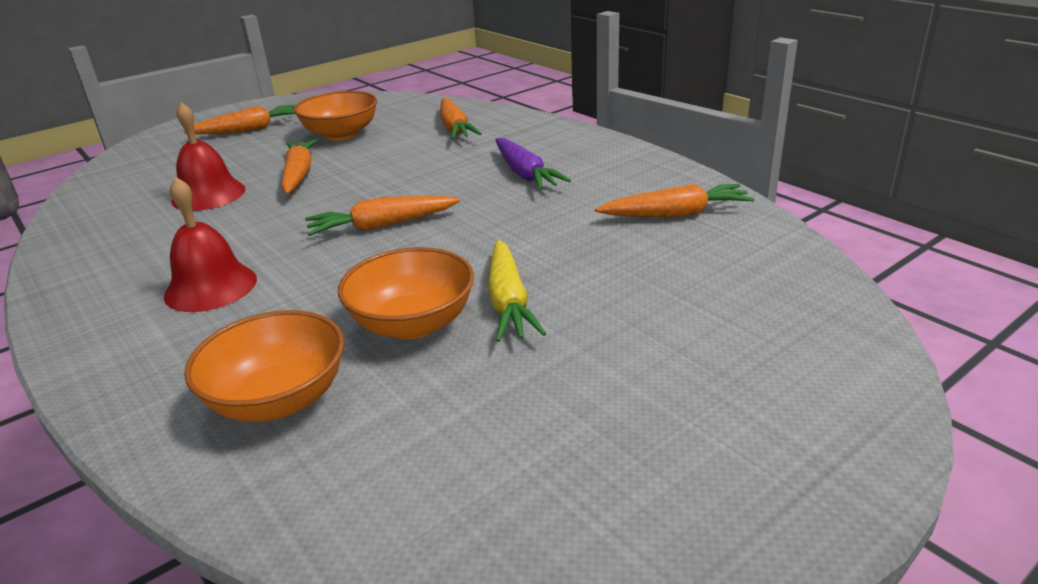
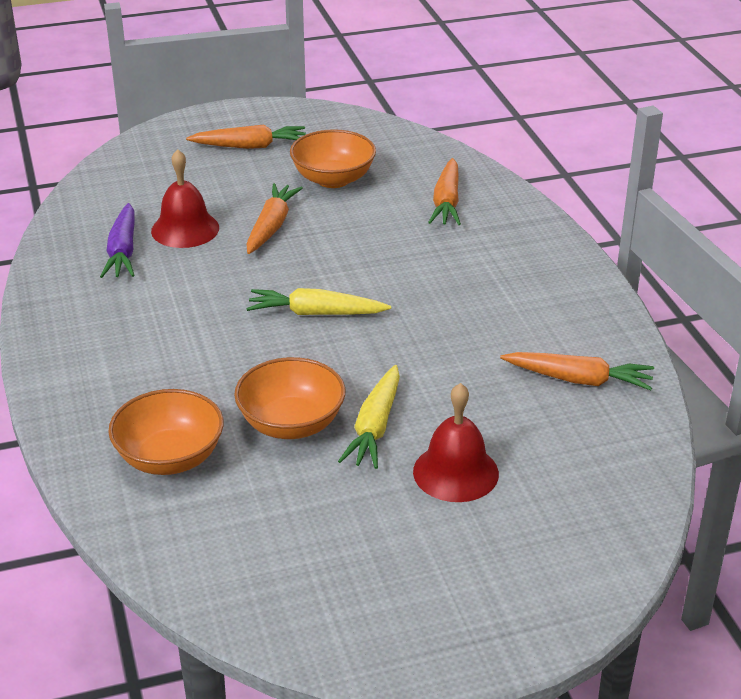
camera: 20 degrees right, 5 degrees up
red bell [164,177,257,312] -> red bell moved to [413,383,499,502]
orange carrot [305,196,460,236] -> yellow carrot [247,288,391,315]
purple carrot [495,138,571,190] -> purple carrot moved to [100,203,135,278]

